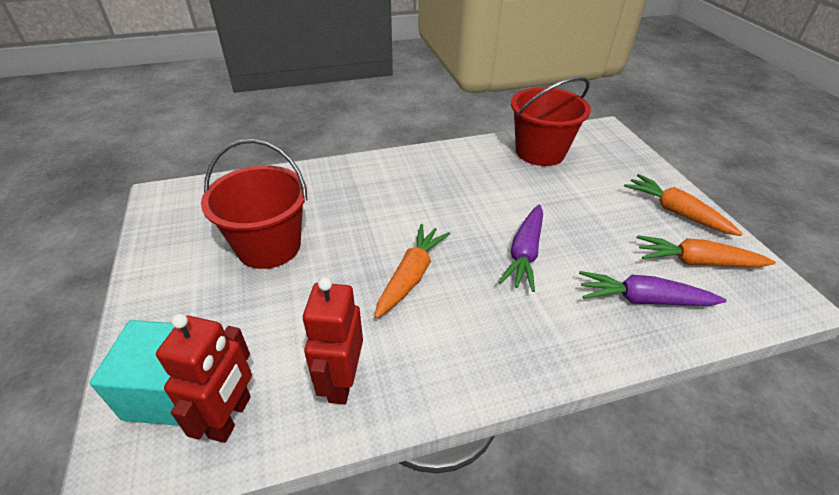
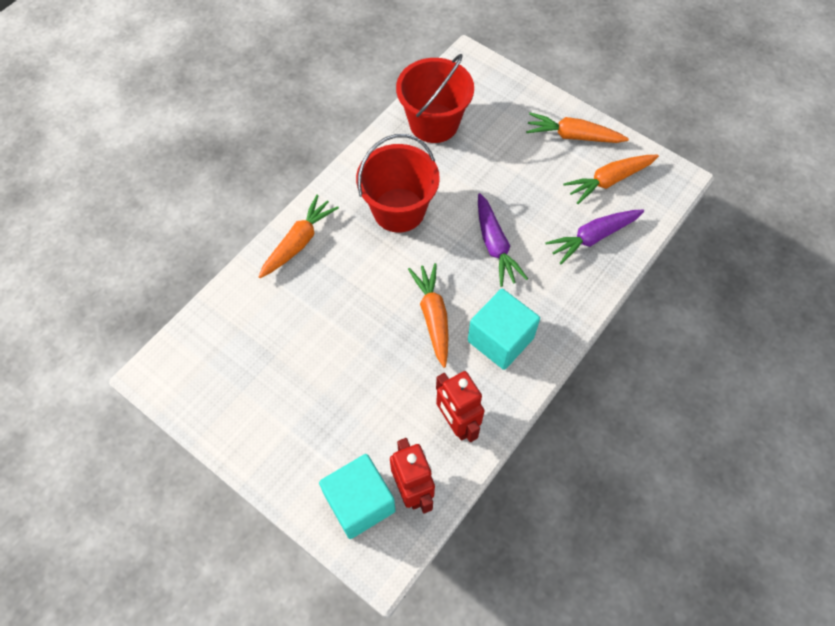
camera: 35 degrees left, 20 degrees up
red bucket [201,139,307,269] -> red bucket moved to [356,134,440,233]
none -> orange carrot [259,195,339,278]
none -> turquoise cube [468,289,540,370]

